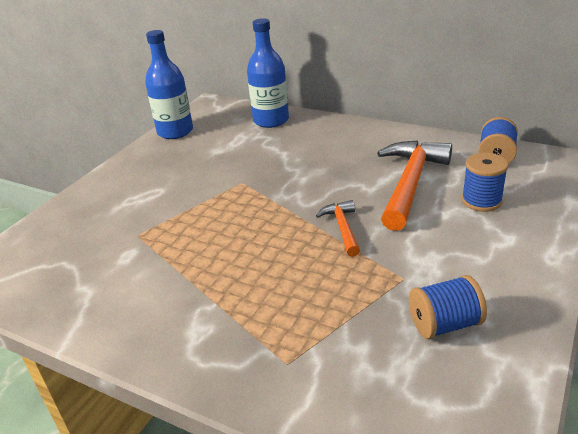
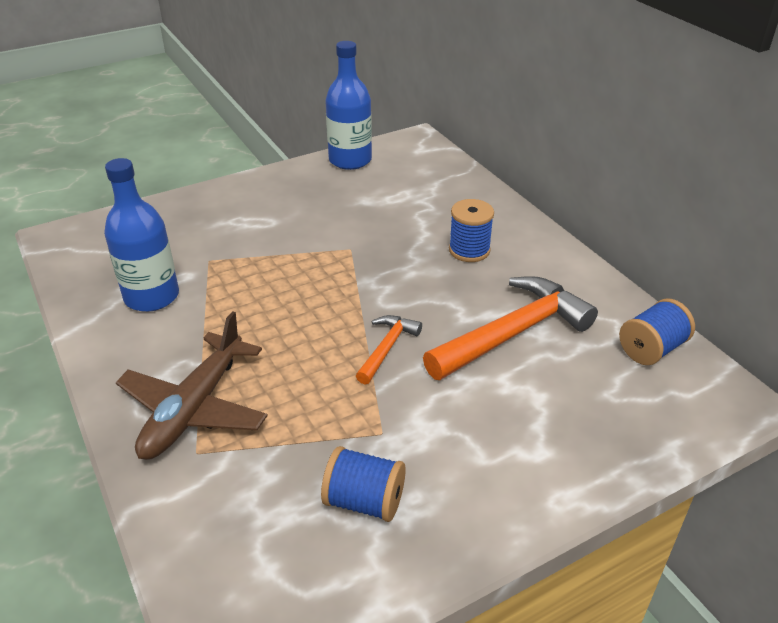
camera: 30 degrees right, 5 degrees up
blue bottle [247,18,289,128] -> blue bottle moved to [104,158,179,312]
blue spool [462,153,508,212] -> blue spool moved to [449,199,494,262]
none -> brown plane [116,311,268,460]

